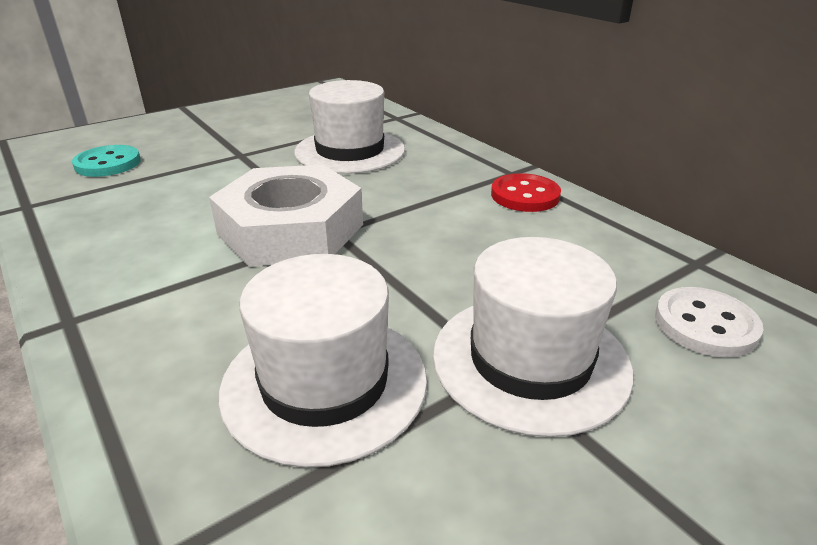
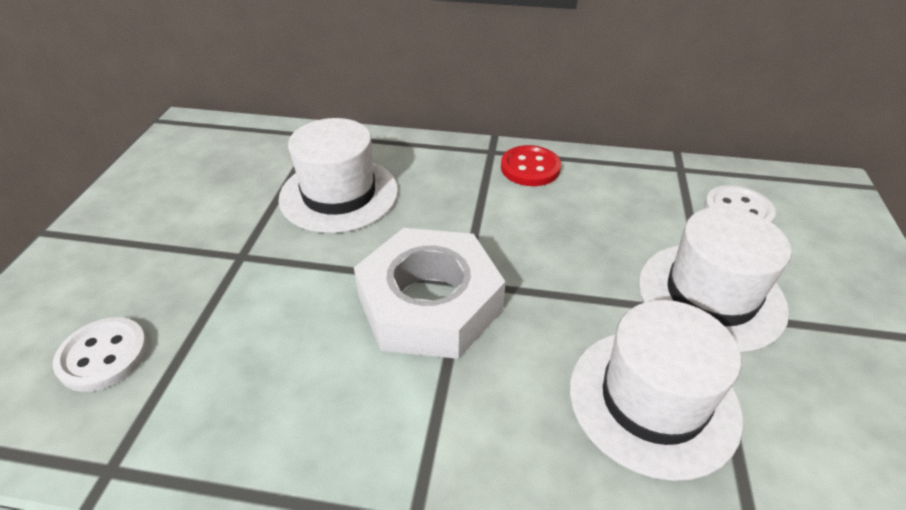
camera: 45 degrees left, 10 degrees up
turquoise button [72,145,141,177] -> white button [53,317,148,392]

